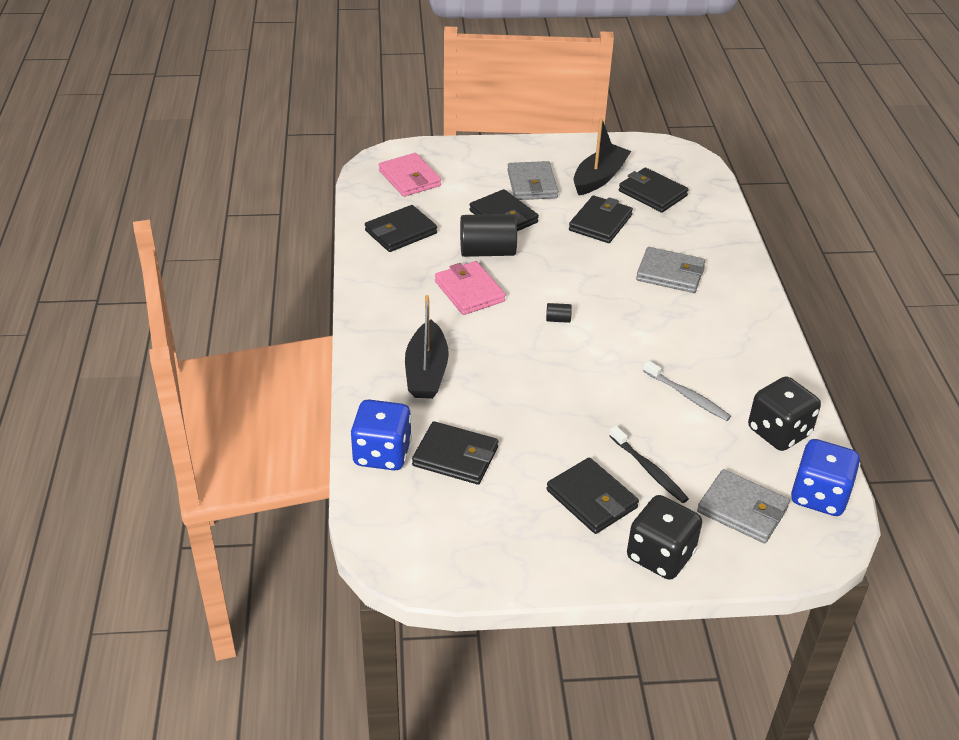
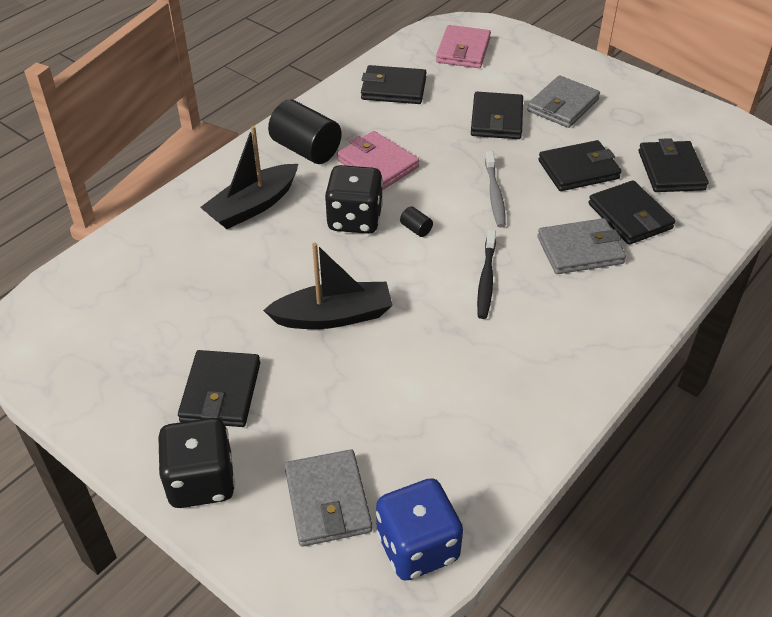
camera: 45 degrees right, 5 degrees up
blue dice [350,400,412,470] -> none
black wallet [412,421,498,485] -> black wallet moved to [588,180,675,245]
pink wallet [435,261,506,315] -> pink wallet turned 60 degrees counterclockwise [337,131,419,190]
black cylinder [460,214,517,257] -> black cylinder moved to [268,100,342,164]
black boat [573,118,631,195] -> black boat moved to [263,243,393,329]
black toothbrush [609,426,689,503] -> black toothbrush moved to [477,230,496,319]
grey wallet [636,247,705,293] -> grey wallet turned 75 degrees counterclockwise [537,218,626,274]
grey toothbrush [643,360,731,421] -> grey toothbrush moved to [485,151,506,227]
black dice [748,376,821,451] -> black dice moved to [325,165,383,234]

